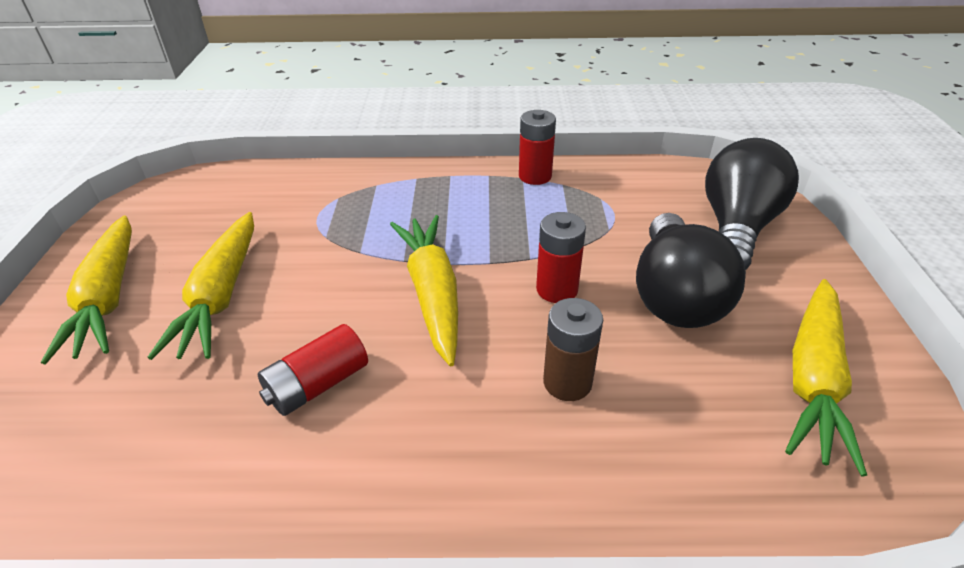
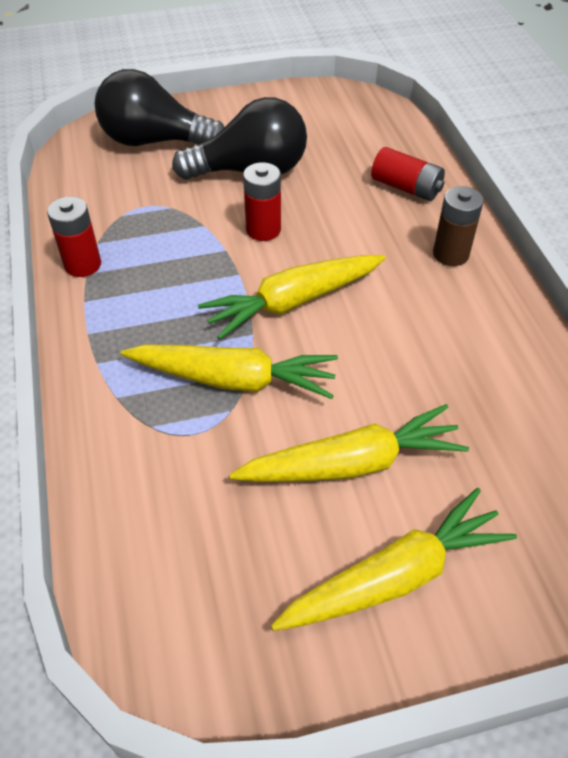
camera: 105 degrees left, 10 degrees up
red battery [258,324,368,416] -> red battery moved to [371,147,445,201]
brown battery [543,298,603,401] -> brown battery moved to [433,186,484,266]
yellow carrot [785,279,867,476] -> yellow carrot moved to [121,344,338,399]

